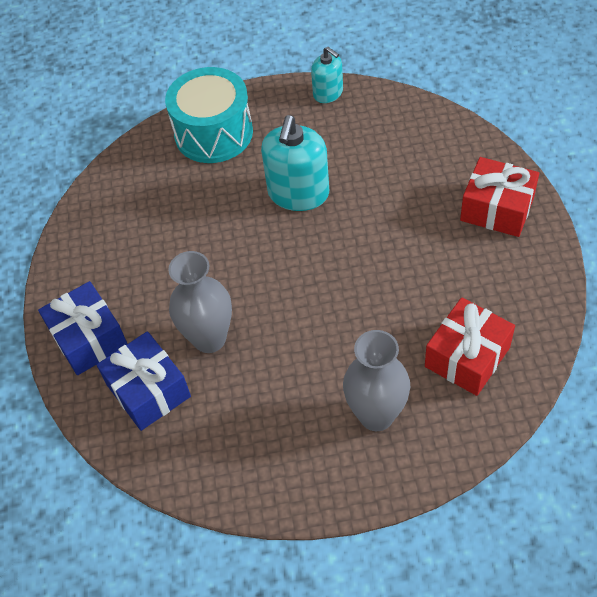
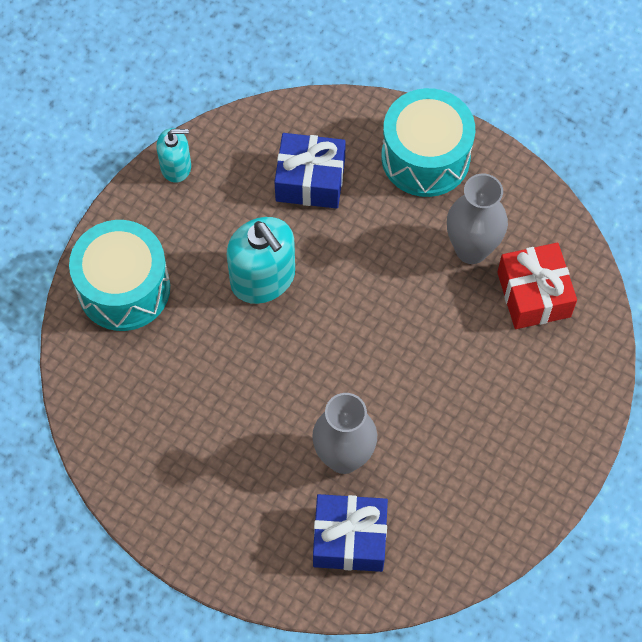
camera: 55 degrees left, 10 degrees up
blue gift [38,281,128,375] -> blue gift moved to [275,133,346,209]
grey vase [343,330,410,431] -> grey vase moved to [447,173,508,264]
red gift [460,157,539,237] -> turquoise drum [381,88,475,197]

